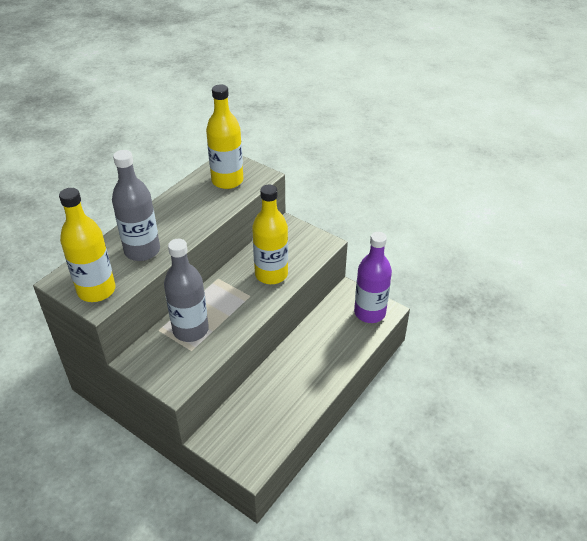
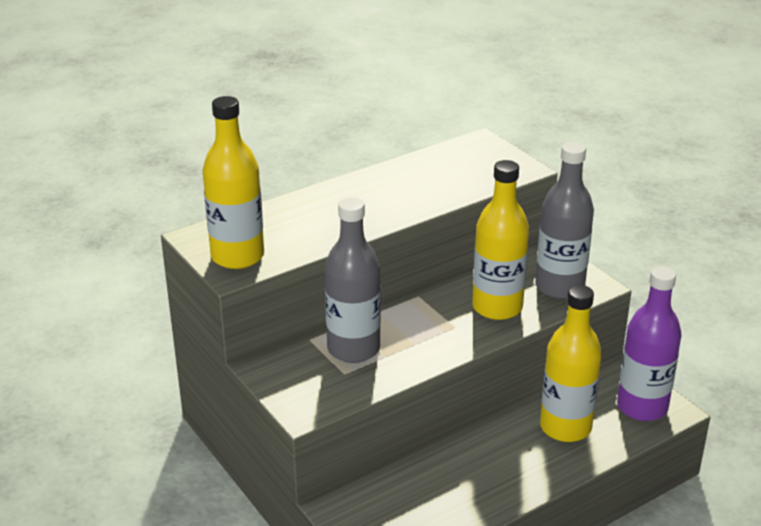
camera: 20 degrees right, 10 degrees down
grey bottle [112,150,160,261] -> grey bottle moved to [535,142,594,299]
yellow bottle [206,85,243,189] -> yellow bottle moved to [540,285,602,442]

